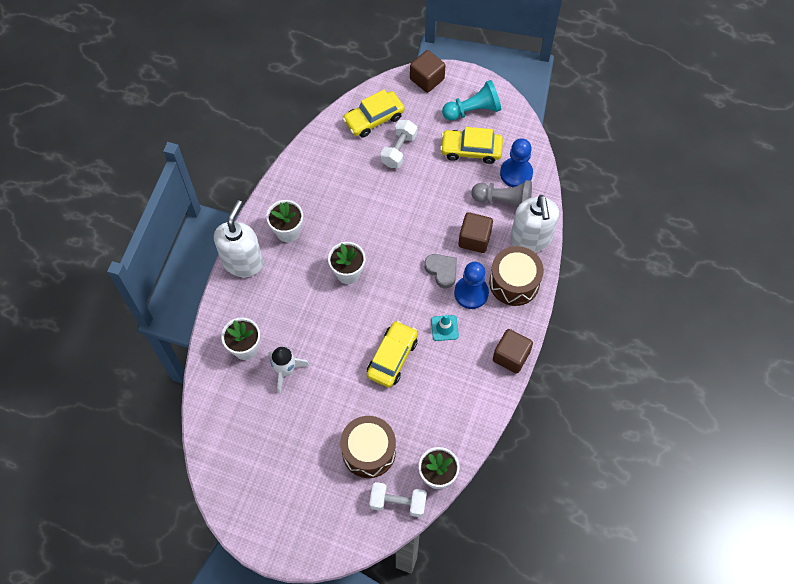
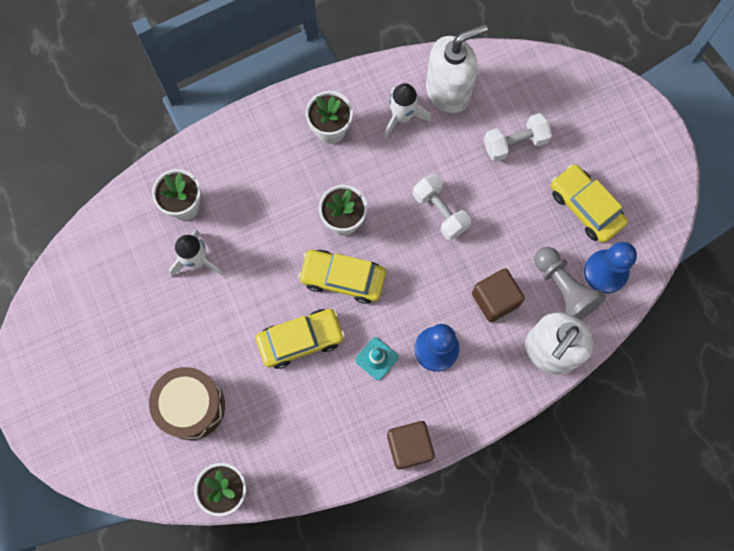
camera: 45 degrees right, 10 degrees up
white soap dispenser [214,200,263,277] -> white soap dispenser moved to [426,24,488,113]
yellow car [342,90,405,138] -> yellow car moved to [298,250,386,304]
white dumbbell [369,482,427,517] -> white dumbbell moved to [413,174,471,240]
brown cube [410,50,446,93] -> none
grey heart [424,254,457,289] -> none
turquoise pawn [442,80,501,121] -> none
brown drum [489,246,544,306] -> none
none -> white rocket [384,83,431,138]

